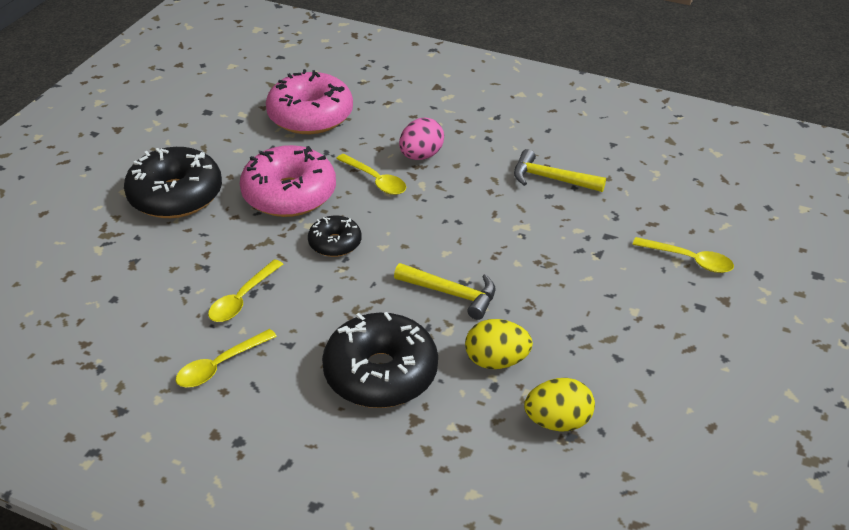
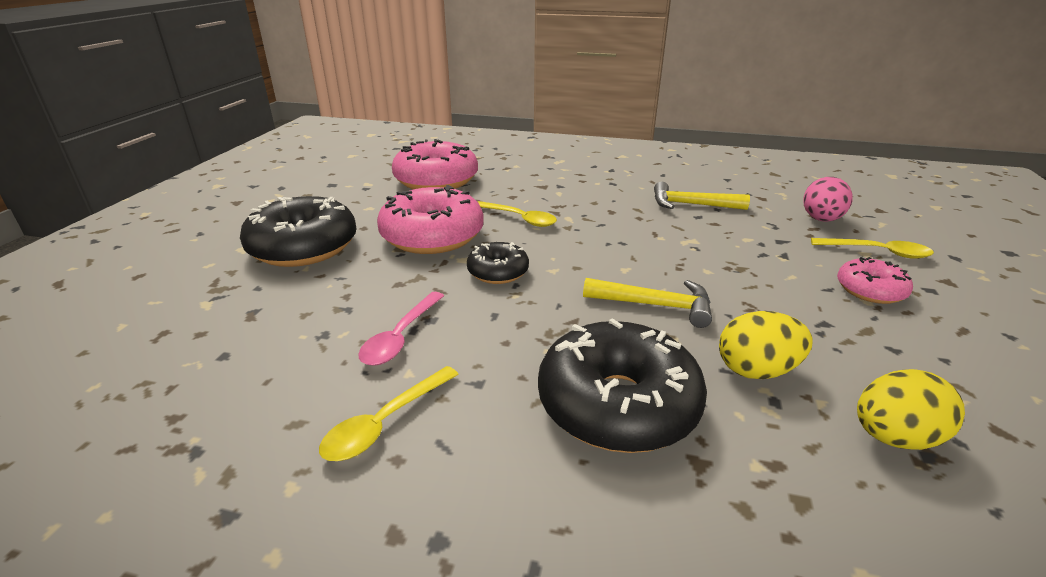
camera: 10 degrees left, 10 degrees down
yellow spoon [208,259,283,322] -> pink spoon [359,292,444,366]
pink egg [399,118,444,160] -> pink egg moved to [803,177,853,222]
none -> pink donut [837,257,913,304]

